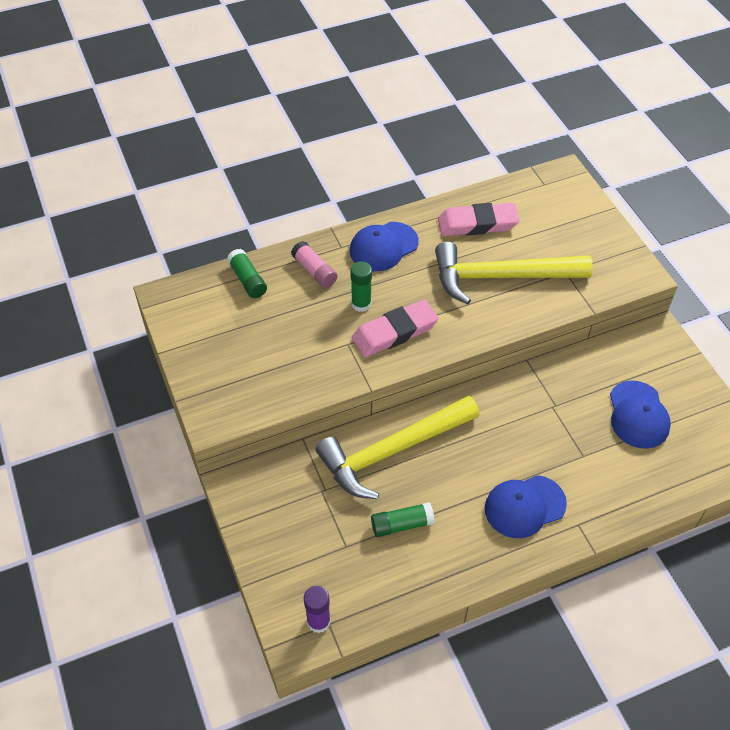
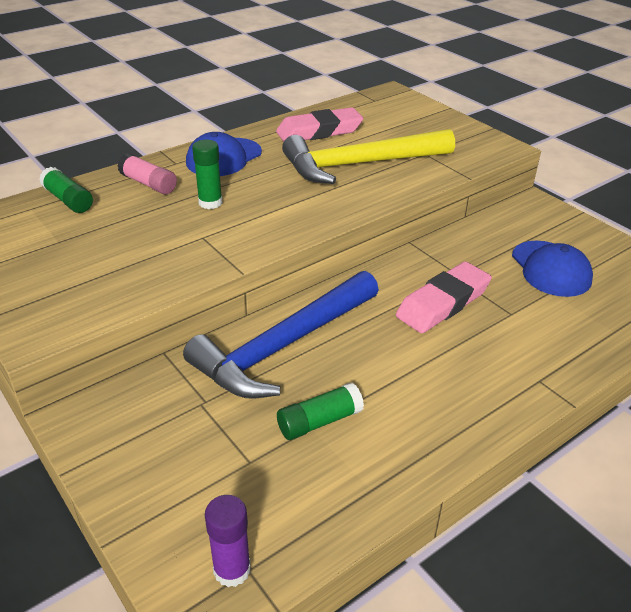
camera: 15 degrees left, 15 degrees down
yellow hammer [315,396,480,499] -> blue hammer [183,271,379,399]
pink eraser [352,299,439,357] -> pink eraser moved to [396,262,492,333]
blue cap [485,475,567,538] -> none

